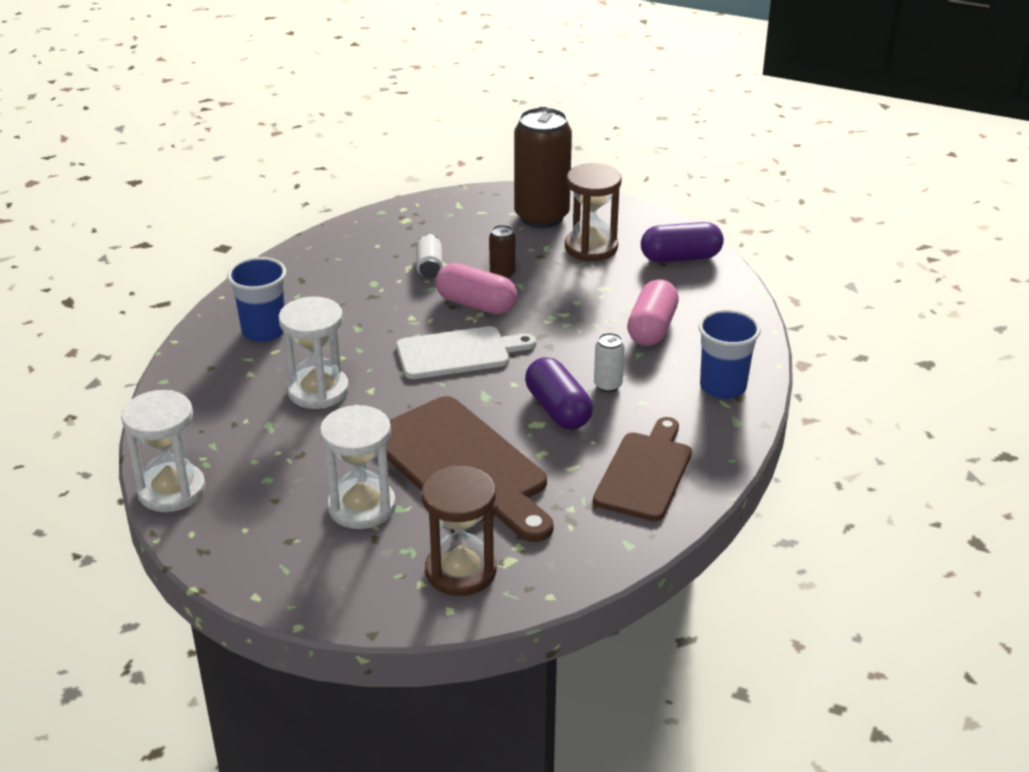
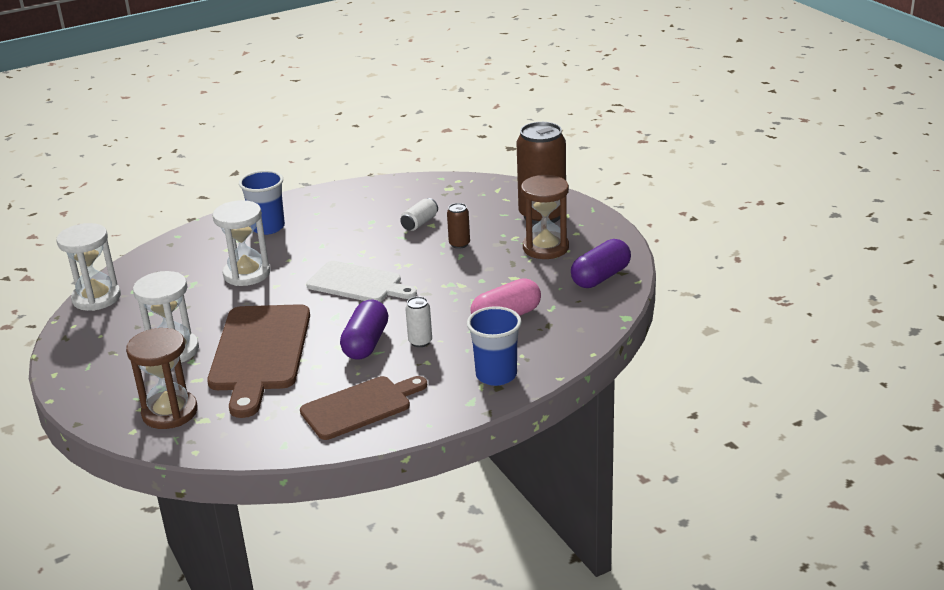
camera: 40 degrees right, 5 degrees down
pink capsule [435,263,517,314] -> none
purple capsule [641,222,724,262] -> purple capsule turned 75 degrees counterclockwise [571,239,631,288]

